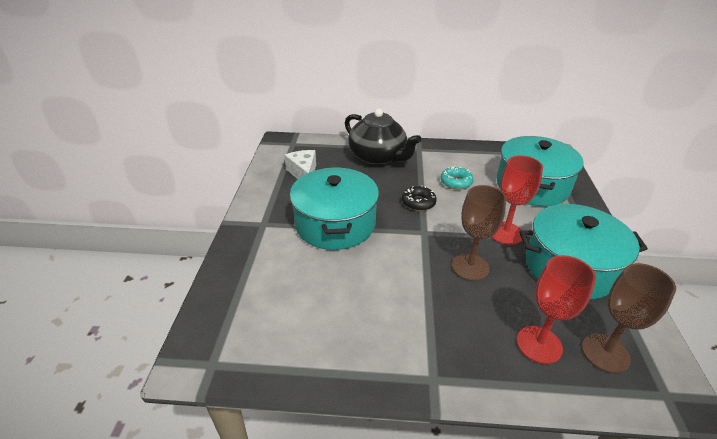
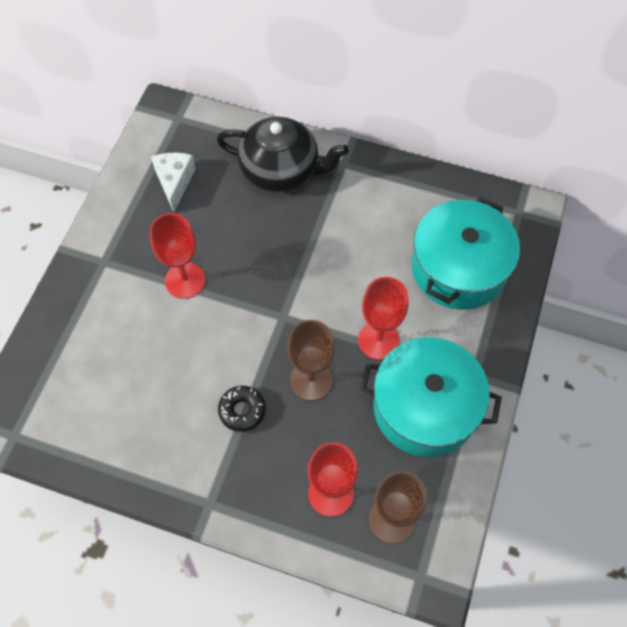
camera: 15 degrees right, 25 degrees up
turquoise pot [290,168,379,250] -> red goblet [150,213,205,299]
black teapot [345,109,421,165] -> black teapot turned 45 degrees counterclockwise [217,117,349,192]
black donut [402,185,437,211] -> black donut moved to [218,386,266,432]
turquoise donut [440,167,473,190] -> none

